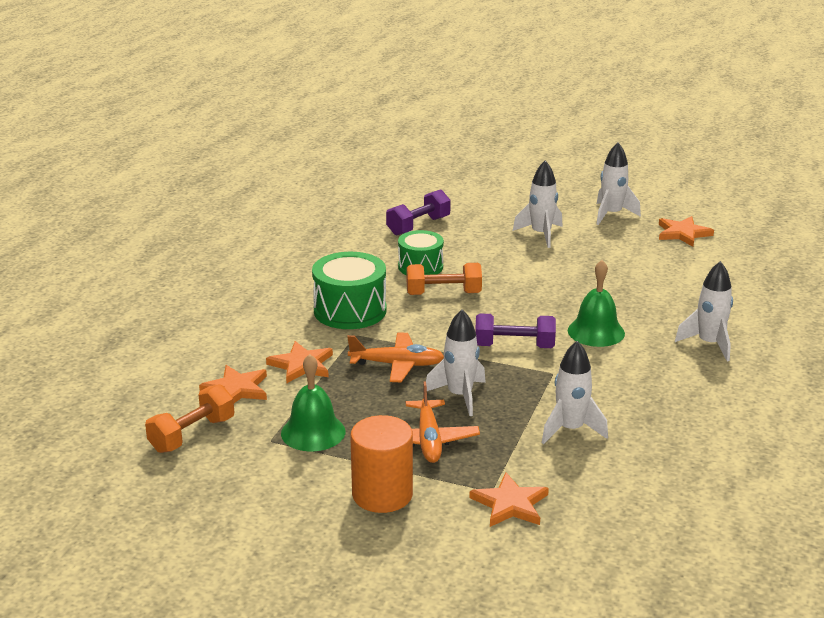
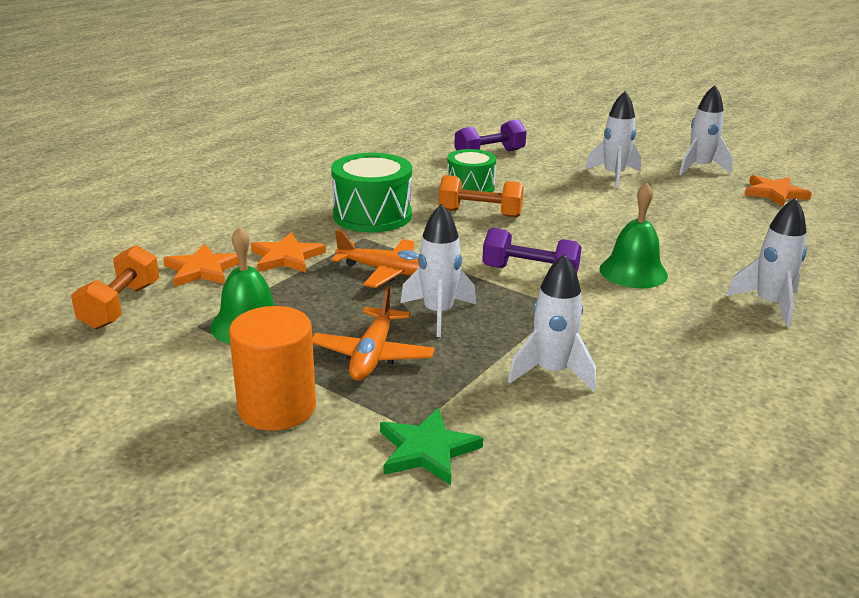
camera: 15 degrees right, 0 degrees up
orange dumbbell [145,384,234,453] -> orange dumbbell turned 45 degrees counterclockwise [71,245,159,329]
orange star [469,472,549,527] -> green star [380,408,483,485]

